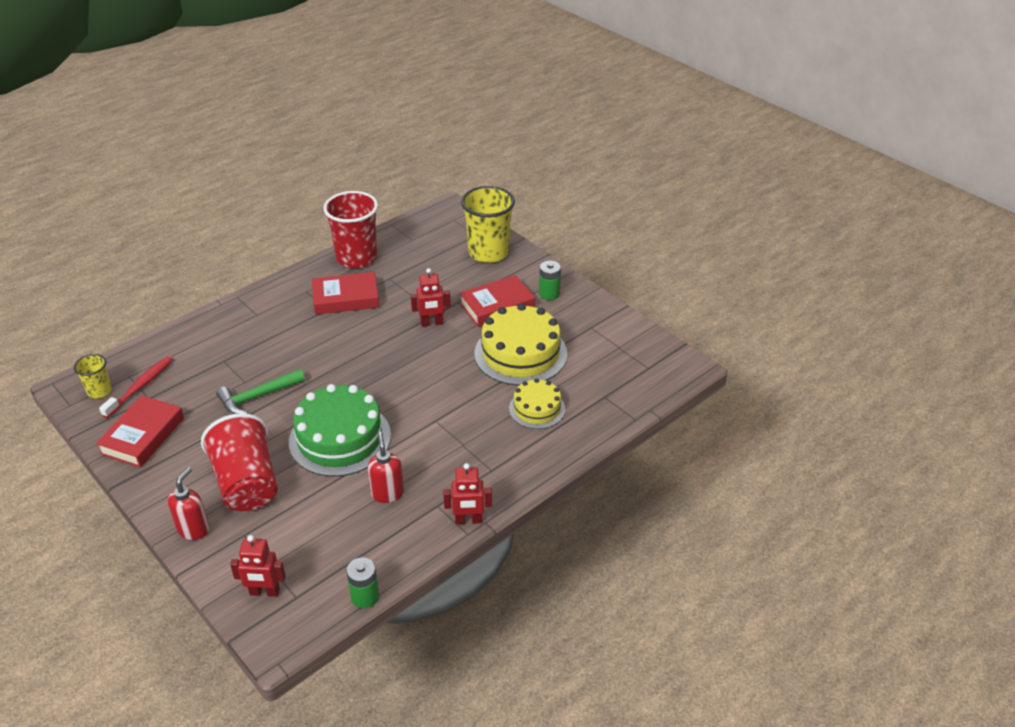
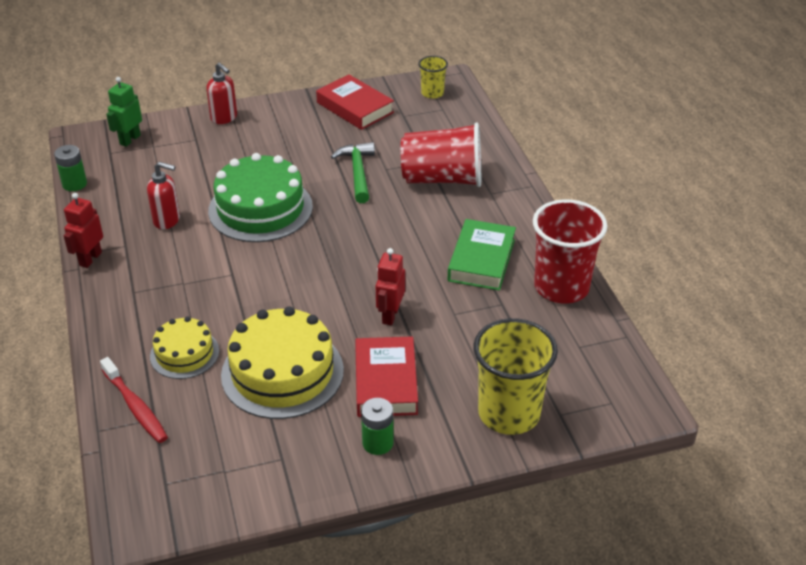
camera: 115 degrees right, 0 degrees up
red toothbrush [99,356,173,418] -> red toothbrush moved to [100,357,168,443]
red cup [201,413,278,511] -> red cup moved to [401,122,481,187]
red robot [230,535,286,597] -> green robot [106,77,142,147]
red book [312,272,379,315] -> green book [448,219,516,291]

